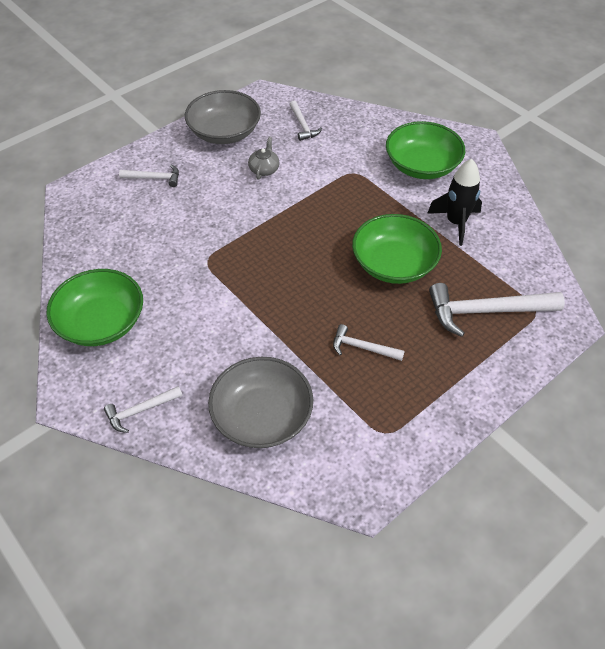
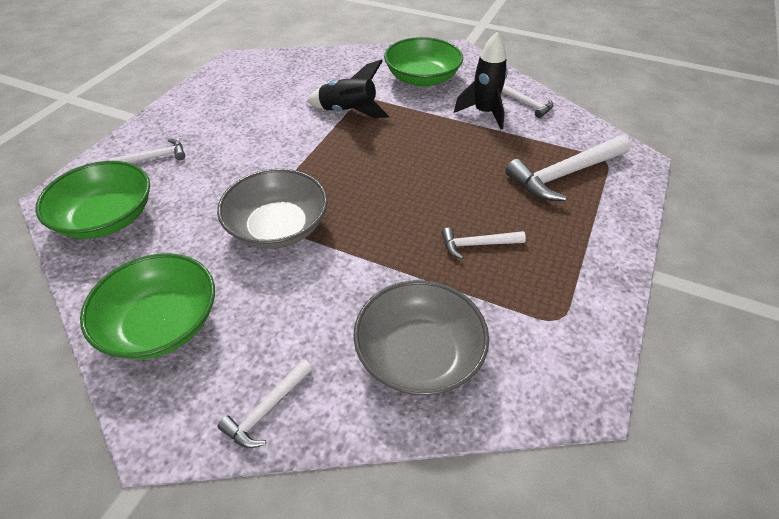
camera: 25 degrees left, 5 degrees down
grey bowl [185,90,261,144] -> grey bowl moved to [217,169,328,249]
grey teapot [248,137,280,179] -> none
white hammer [289,101,322,141] -> white hammer moved to [501,84,554,118]
green bowl [352,214,442,284] -> green bowl moved to [35,161,150,239]
none -> black rocket [307,59,389,118]

